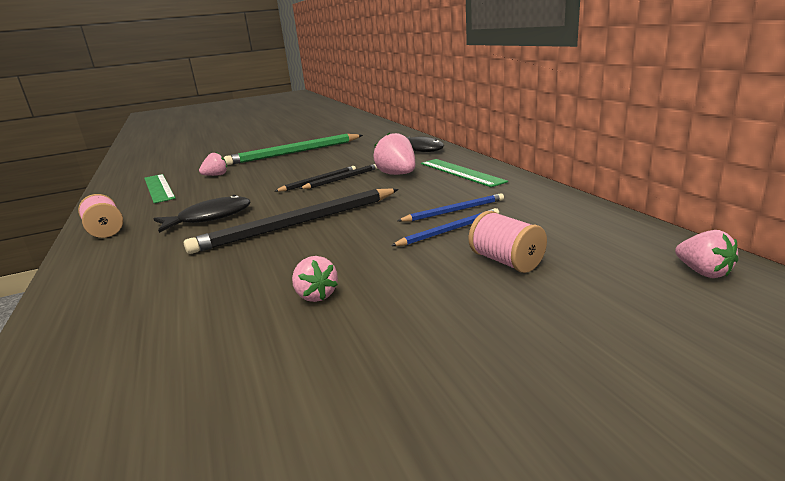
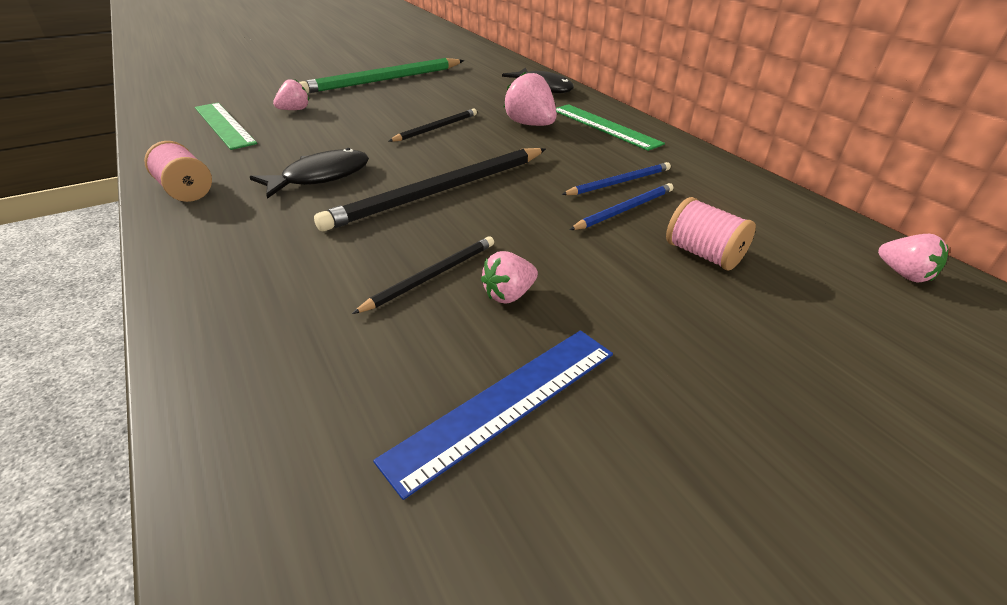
camera: 10 degrees left, 15 degrees up
pink strawberry [292,256,338,302] -> pink strawberry turned 90 degrees clockwise [481,251,538,304]
black pencil [299,164,378,189] -> black pencil moved to [352,236,494,314]
none -> blue ruler [373,330,613,500]

